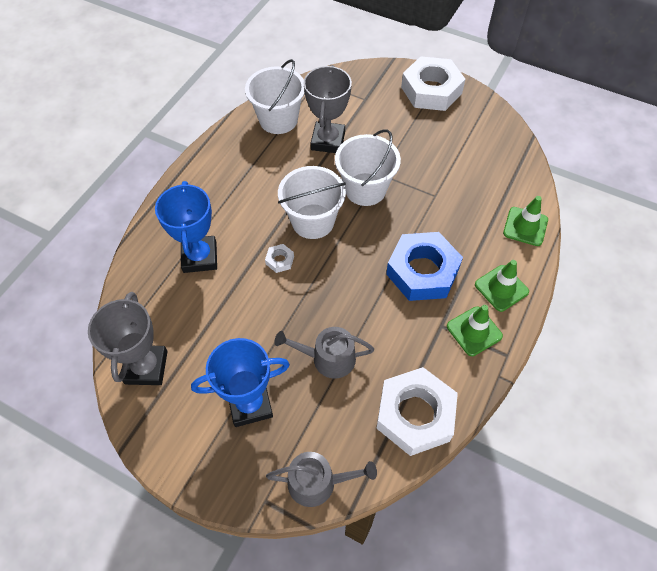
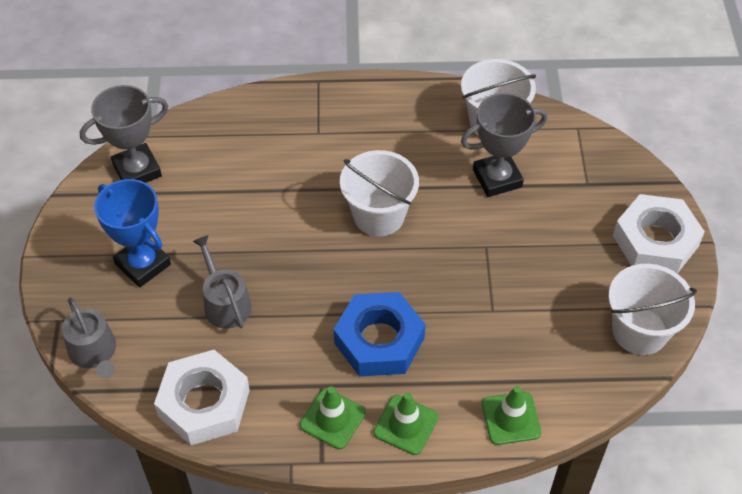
camera: 60 degrees right, 5 degrees down
blue trophy [155,181,217,273] -> none
white nut [265,244,294,273] -> none
white bucket [335,129,401,206] -> white bucket moved to [608,264,697,355]

